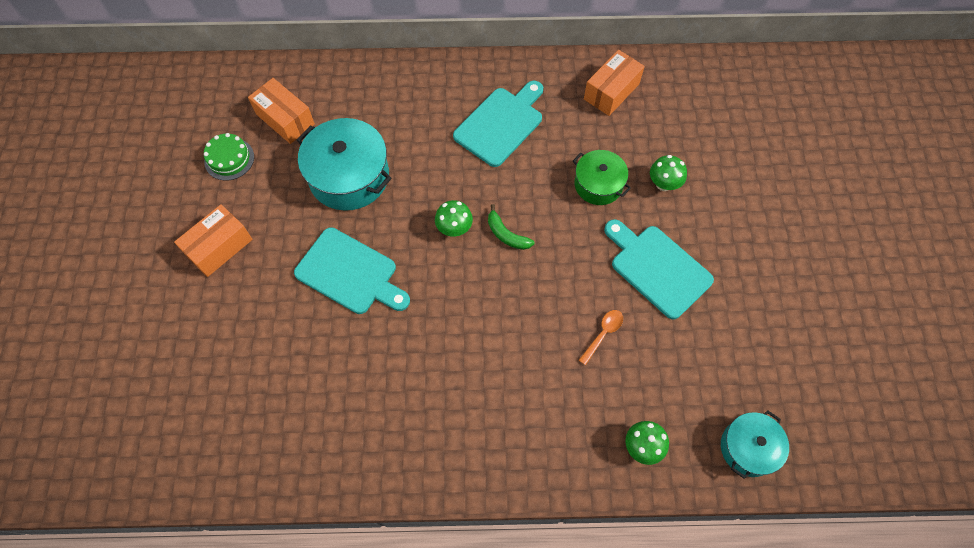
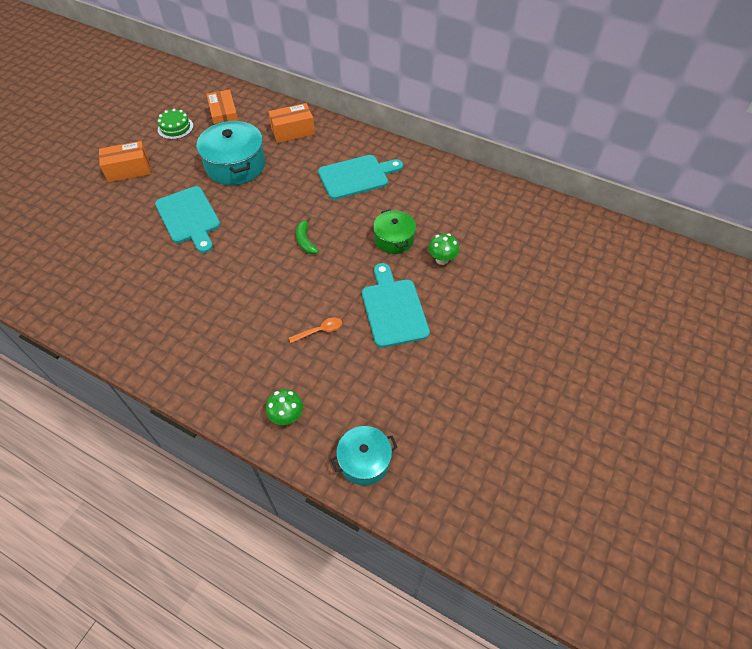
camera: 30 degrees right, 10 degrees down
green mushroom [435,200,473,237] -> none
orange box [584,50,645,116] -> orange box moved to [268,103,315,143]

